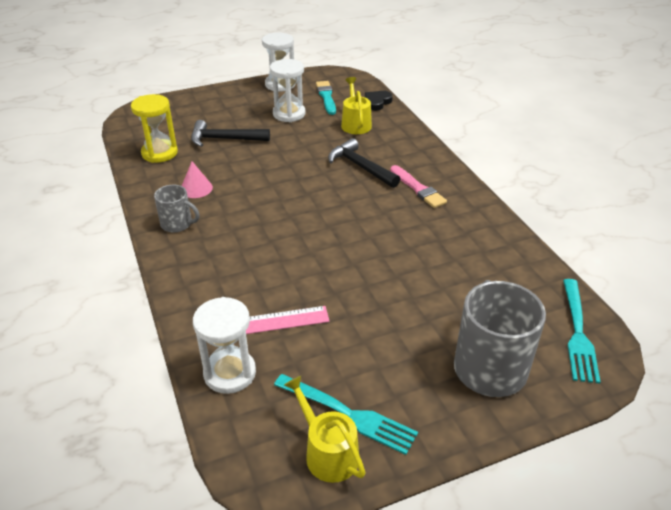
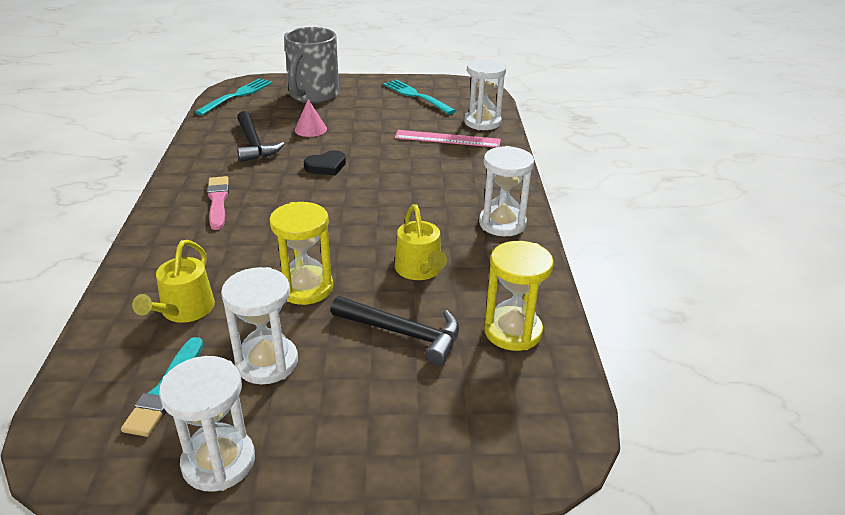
camera: 160 degrees left, 5 degrees down
grey mug [154,185,200,233] -> white hourglass [479,146,534,236]
pink cone [182,162,213,198] -> pink cone moved to [294,99,327,137]
yellow watering can [284,376,366,483] -> yellow watering can moved to [395,204,447,280]
black hammer [328,138,400,188] -> black hammer moved to [237,111,284,162]
black heart [365,91,393,111] -> black heart moved to [304,150,346,176]
none -> yellow hourglass [269,202,333,305]

